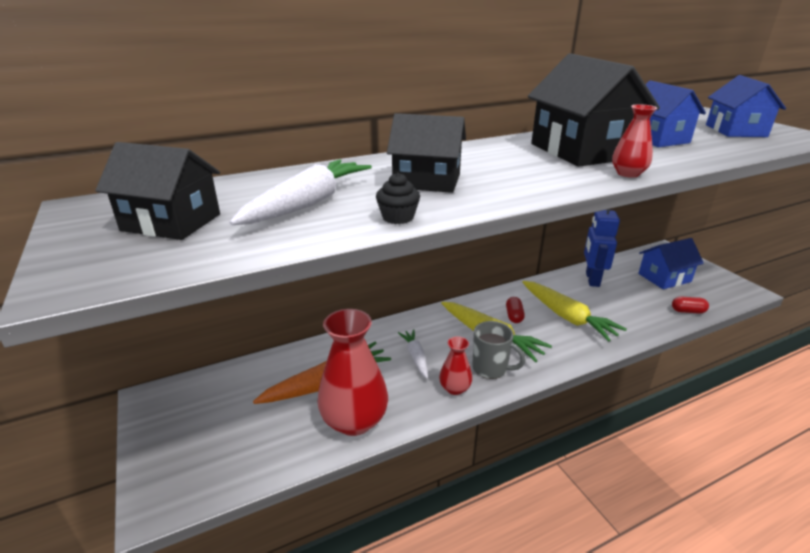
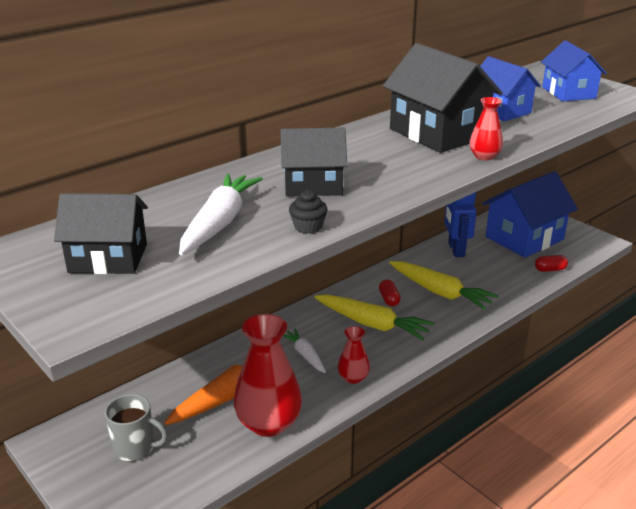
camera: 15 degrees left, 0 degrees up
grey mug [472,321,526,379] -> grey mug moved to [105,394,168,462]
blue house [638,238,704,289] -> blue house [482,171,578,258], size x1.54

